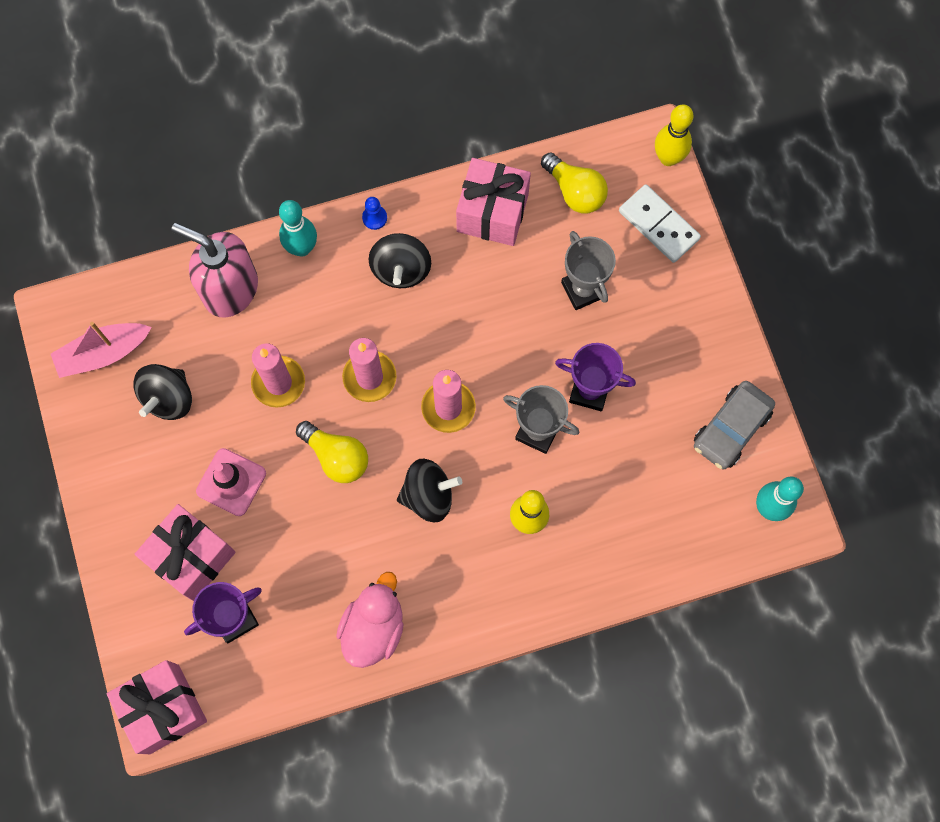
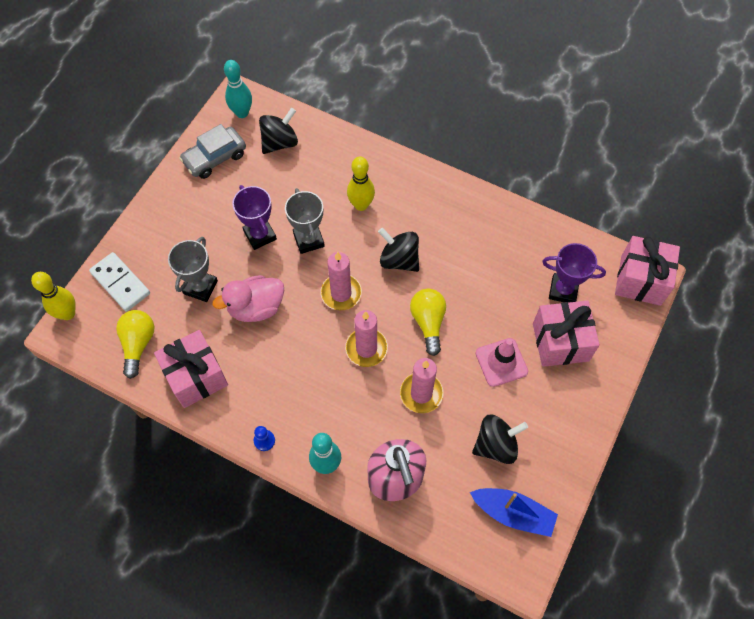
camera: 135 degrees left, 10 degrees down
pink boat [51,322,152,378] -> blue boat [470,488,558,537]
pink duck [336,572,404,668] -> pink duck moved to [213,275,284,322]
black spinning top [369,233,431,288] -> black spinning top moved to [259,108,298,154]
white domino [619,184,701,263] -> white domino turned 45 degrees counterclockwise [89,252,150,312]
grey car [694,381,775,469] -> grey car turned 150 degrees clockwise [179,124,246,179]

